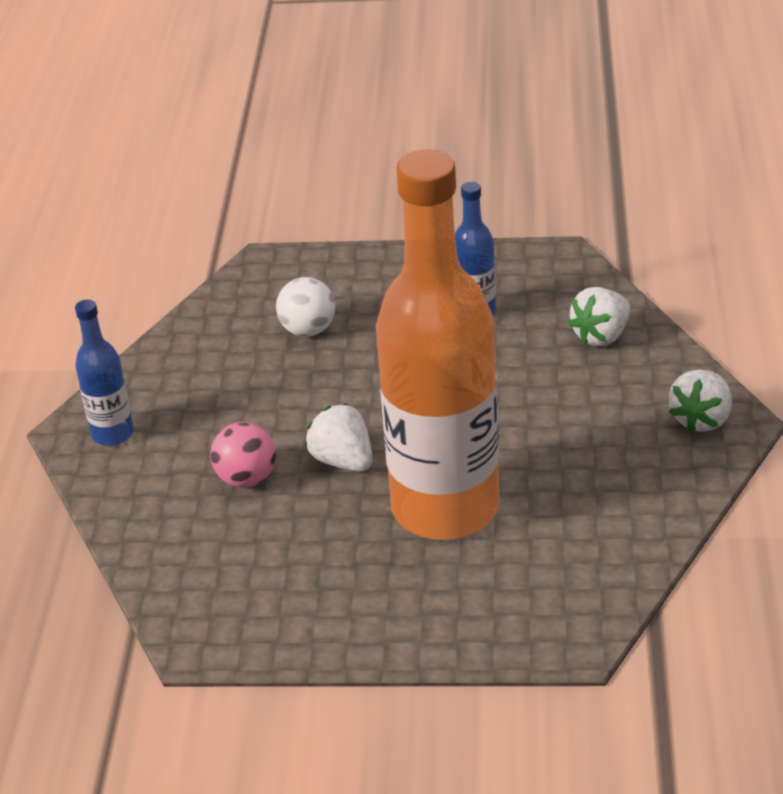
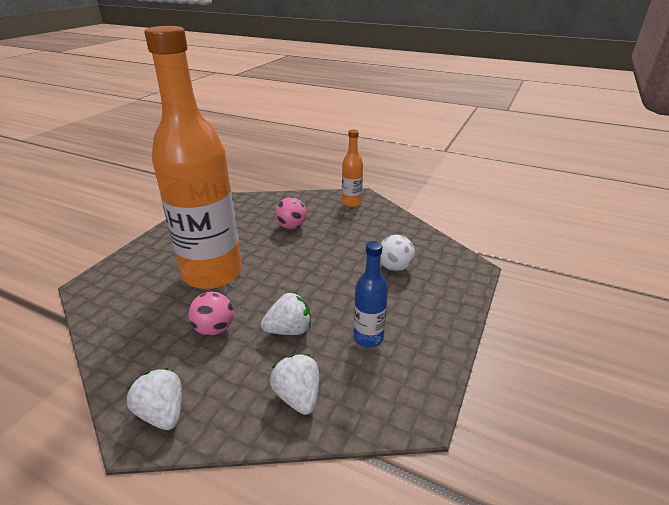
camera: 110 degrees right, 5 degrees down
blue bottle [75,300,134,446] -> orange bottle [342,129,363,207]
white strawberry [305,404,373,472] -> white strawberry moved to [261,292,311,335]
none -> pink ball [188,292,234,336]

